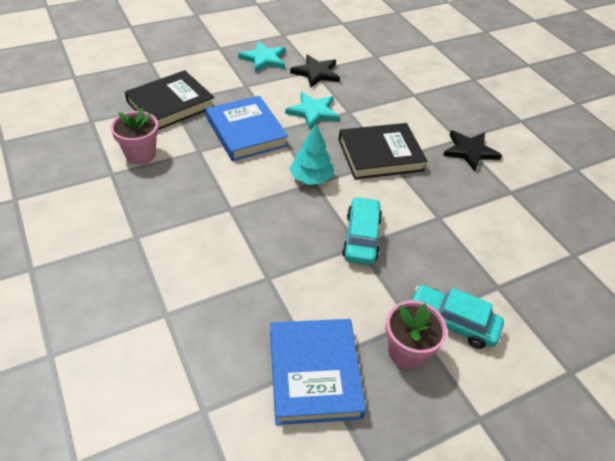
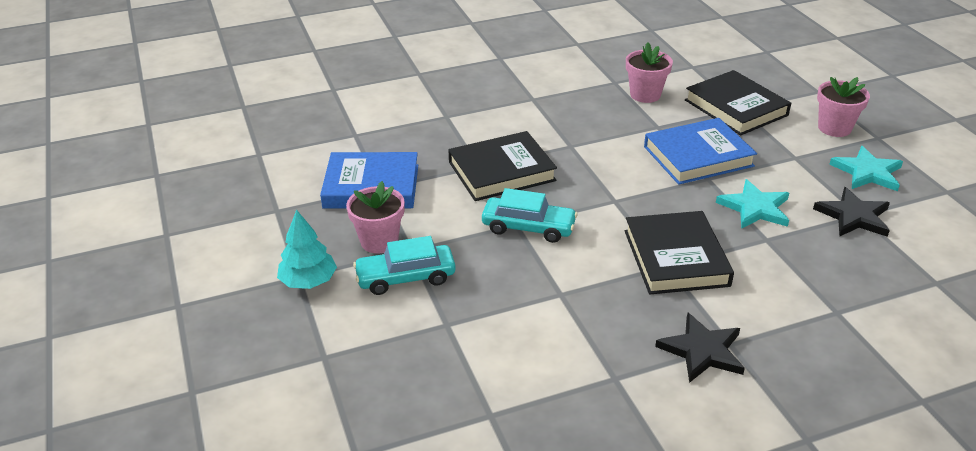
camera: 100 degrees right, 10 degrees down
turquoise tree [289,124,334,185] -> turquoise tree moved to [277,210,337,289]
turquoise car [410,285,504,349] -> turquoise car turned 135 degrees counterclockwise [353,236,456,295]
none -> black book [448,131,557,201]
none -> pink flower pot [817,77,870,137]

